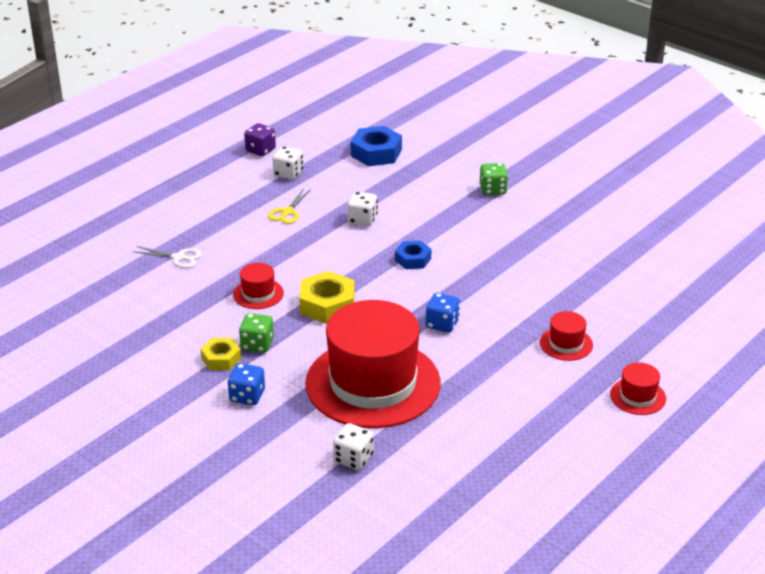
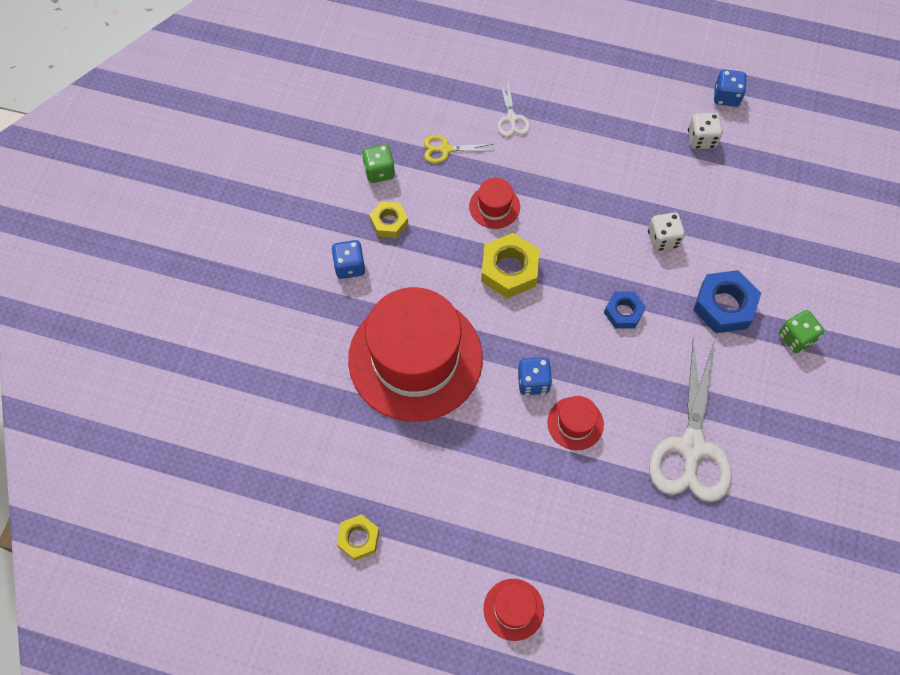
camera: 65 degrees right, 30 degrees up
green dice [239,313,274,353] -> green dice moved to [362,144,395,183]
purple dice [244,123,276,156] -> blue dice [714,69,747,107]
yellow scissors [268,188,311,224] -> yellow scissors moved to [424,135,493,163]
white dice [333,423,374,470] -> none
blue nut [351,126,402,166] -> blue nut moved to [693,270,761,333]
red hat [540,311,593,361] -> red hat moved to [547,396,604,450]
none -> yellow nut [337,514,379,561]
none -> white scissors [649,338,732,502]

